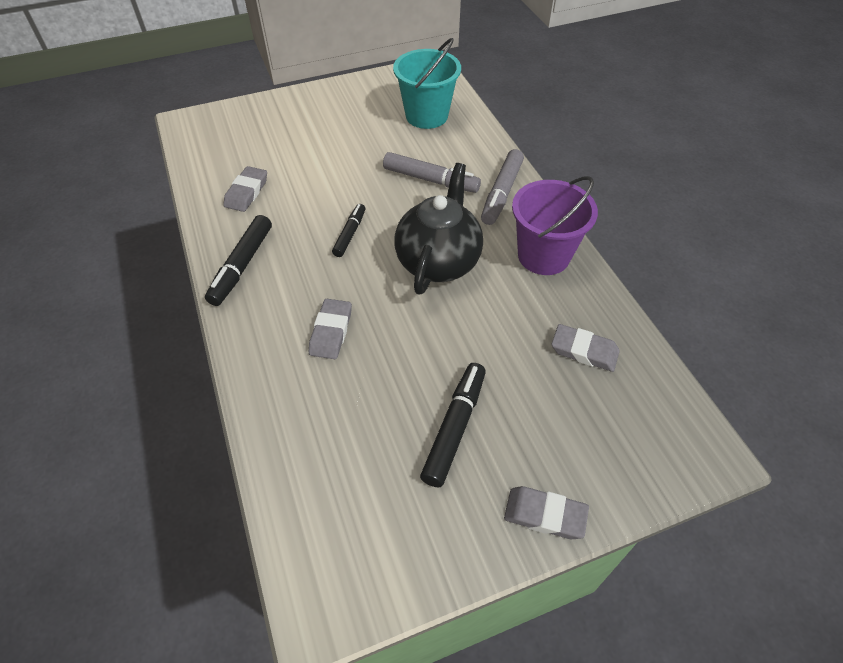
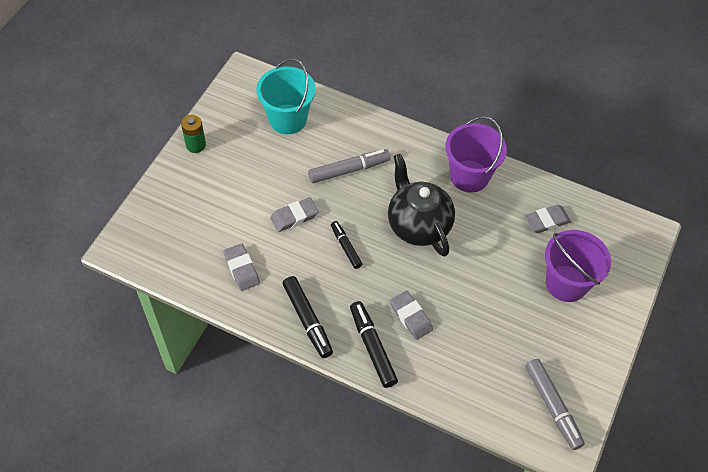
camera: 45 degrees left, 5 degrees up
black marker [420,363,486,488] -> black marker moved to [350,301,398,388]
grey marker [481,149,524,225] -> grey marker moved to [525,359,585,450]
grey eraser [504,486,589,539] -> grey eraser moved to [270,197,318,232]
none -> green battery [181,115,206,153]
none -> purple bucket [545,230,611,302]

